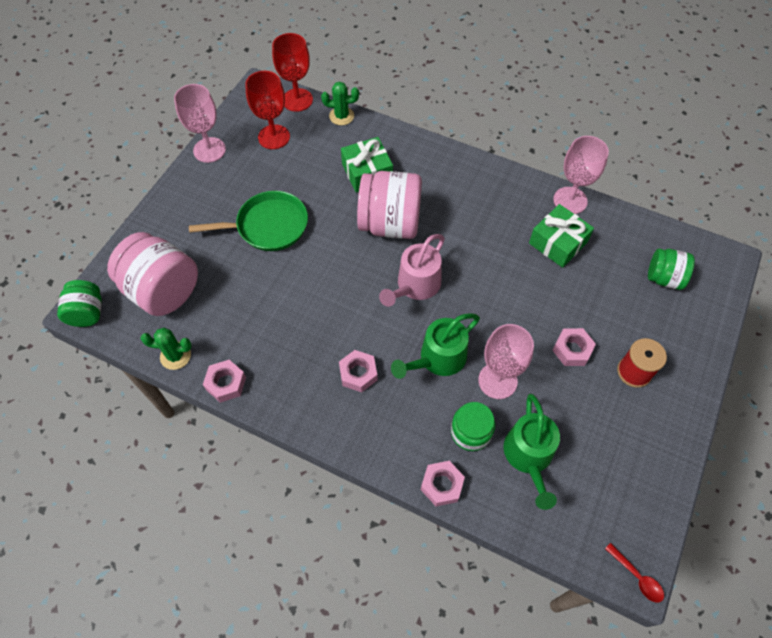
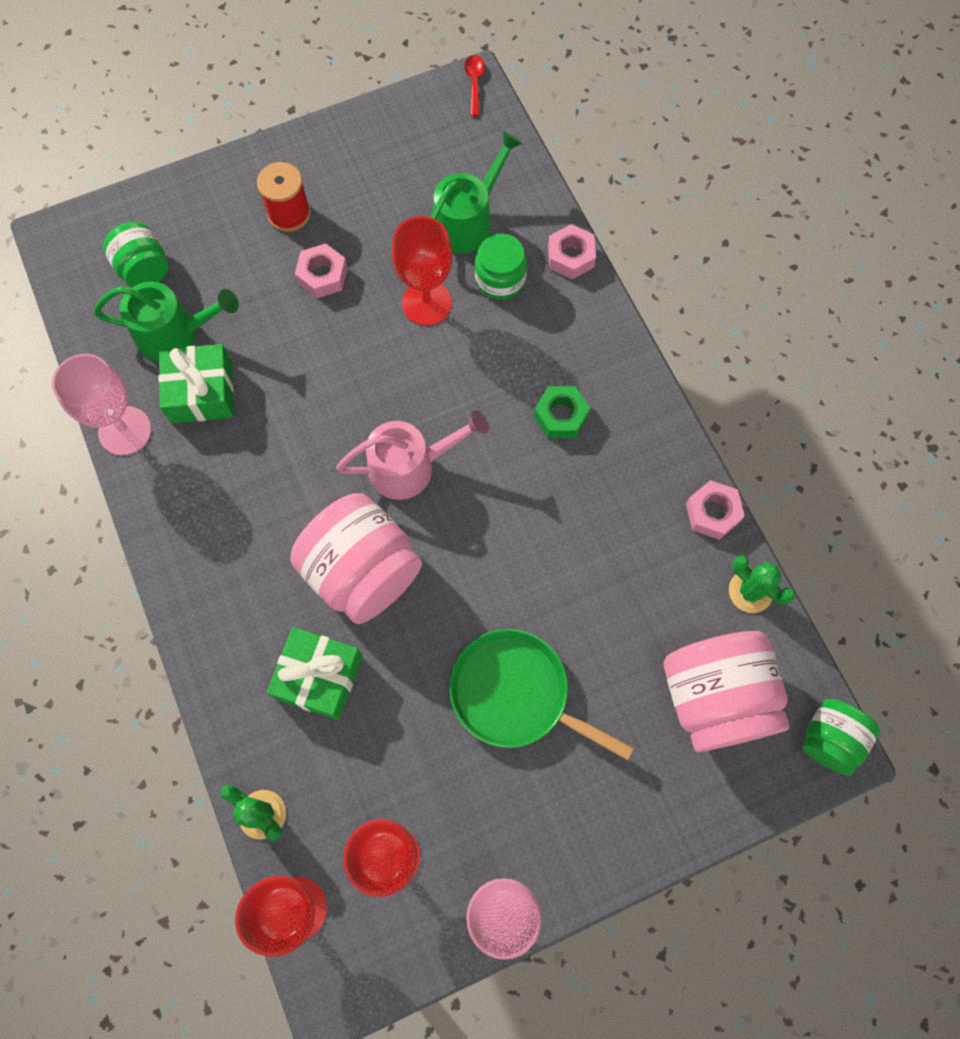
camera: 140 degrees left, 10 degrees up
pink nut [339,350,378,393] -> green nut [534,386,590,438]
green watering can [391,313,480,379] -> green watering can moved to [94,281,239,361]
pink goblet [478,324,534,399] -> red goblet [392,216,453,326]

